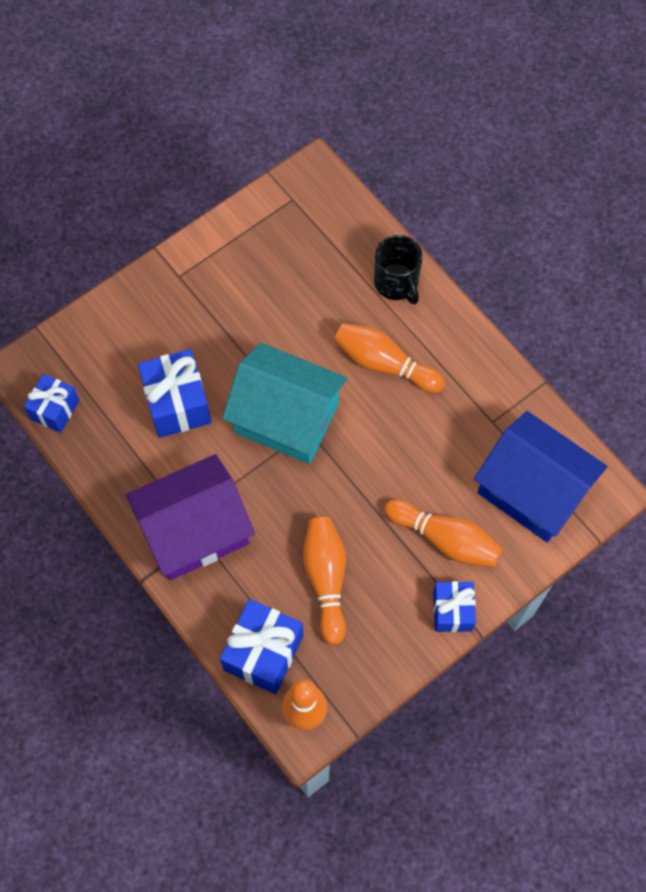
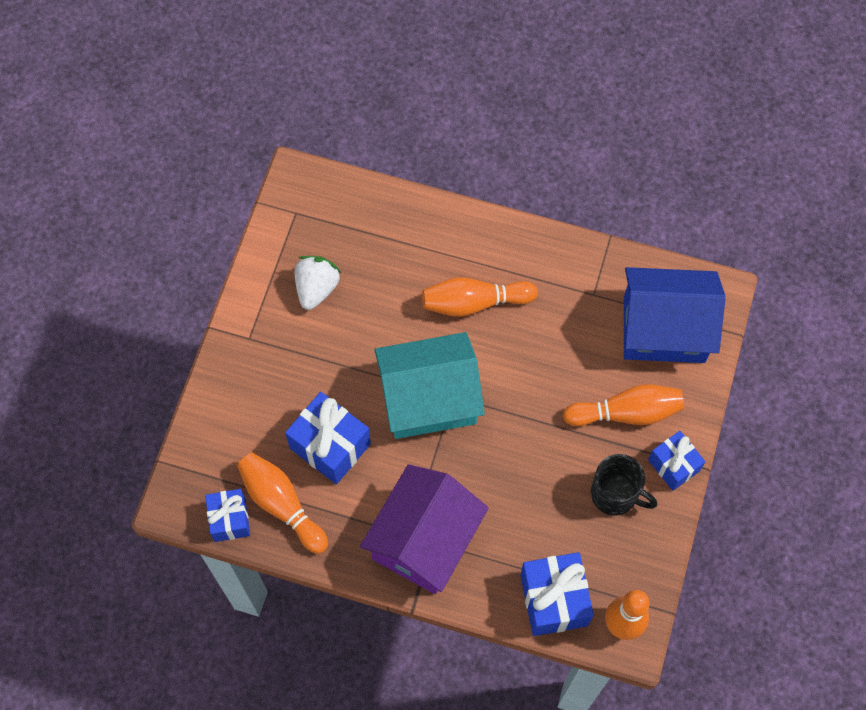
camera: 35 degrees left, 0 degrees up
orange bowling pin [303,517,346,645] -> orange bowling pin moved to [237,452,328,554]
black mug [374,235,423,304] -> black mug moved to [591,454,657,516]
none -> white strawberry [295,256,341,310]

